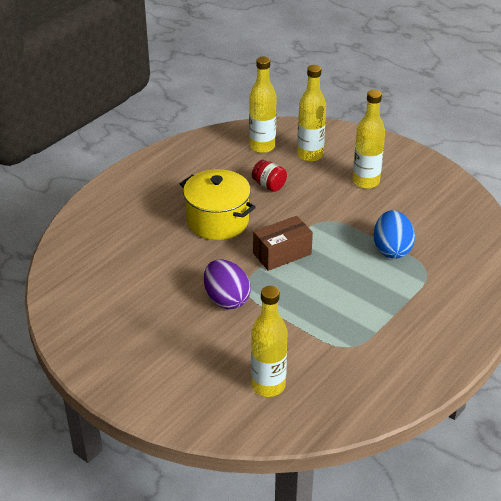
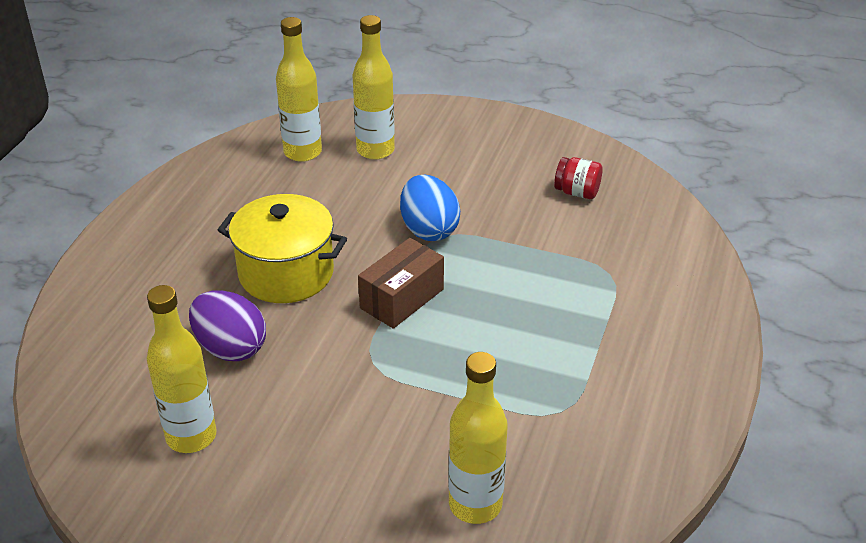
camera: 20 degrees left, 0 degrees up
purple egg [204,259,251,309] -> purple egg moved to [189,290,266,361]
red jar [252,160,287,192] -> red jar moved to [554,157,603,199]
yellow bottle [353,90,385,189] -> yellow bottle moved to [147,285,217,453]
blue egg [374,210,415,259] -> blue egg moved to [400,174,460,241]

